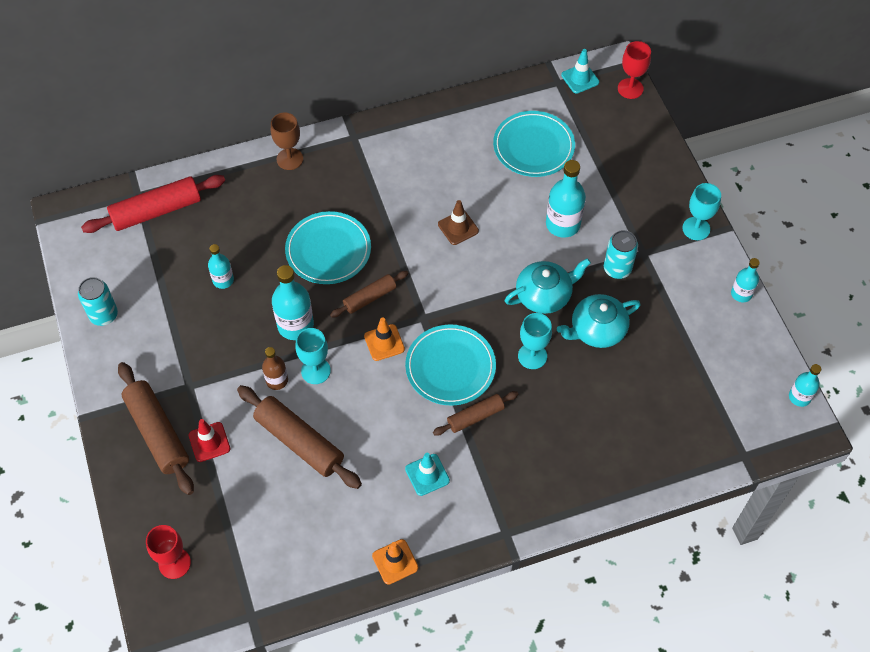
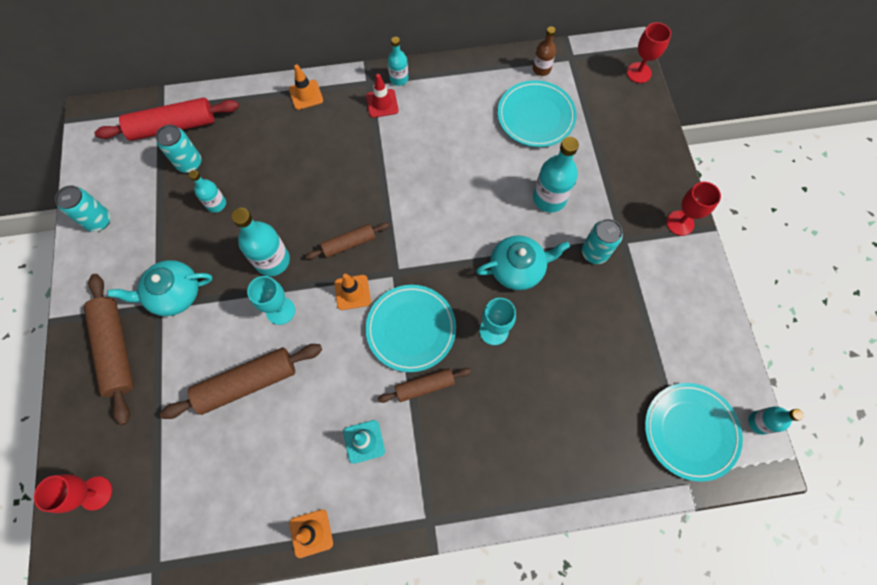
camera: 10 degrees right, 10 degrees up
red traffic cone [189,419,230,462] -> red traffic cone moved to [366,74,399,118]
brown rolling pin [237,385,362,489] -> brown rolling pin turned 75 degrees counterclockwise [160,344,322,419]
brown bottle [262,347,288,390] -> brown bottle moved to [533,26,556,76]
brown goblet [271,113,303,170] -> orange traffic cone [289,65,323,110]
turquoise plate [285,211,371,284] -> turquoise plate moved to [645,383,743,482]
brown traffic cone [438,200,479,245] -> none
turquoise teapot [557,294,641,348] -> turquoise teapot moved to [108,260,212,316]
turquoise traffic cone [561,49,599,94] -> none
turquoise goblet [683,183,721,240] -> red goblet [666,182,721,236]
turquoise bottle [731,258,760,302] -> turquoise bottle moved to [388,37,408,86]
none -> turquoise can [156,125,201,173]

